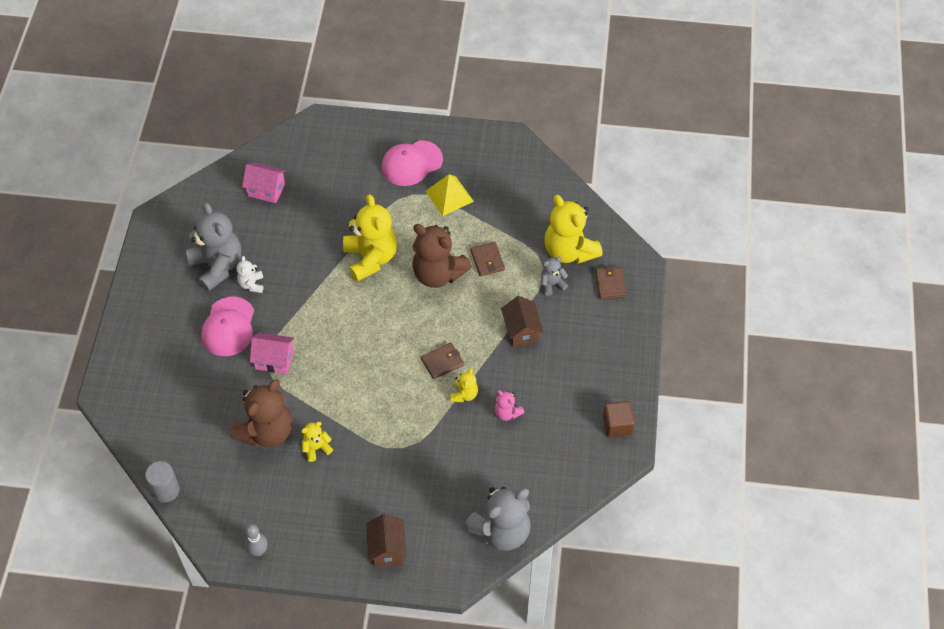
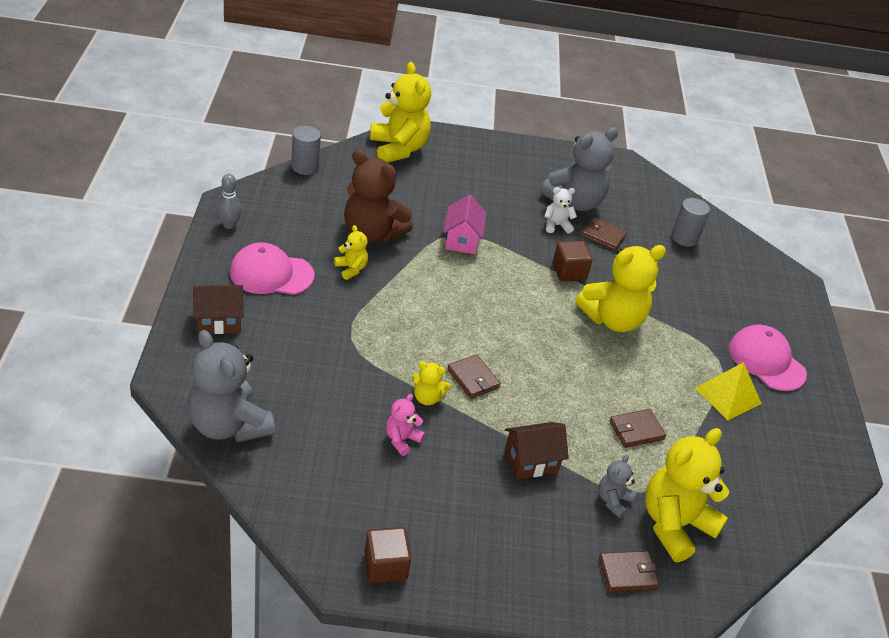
camera: 80 degrees right, 15 degrees down
pink cap [201,297,254,356] -> pink cap moved to [230,242,314,295]
pink house [242,162,286,203] -> grey cylinder [671,198,710,247]
brown teddy bear [412,224,472,288] -> none
grey teddy bear [541,257,568,296] -> grey teddy bear turned 120 degrees counterclockwise [598,455,636,518]
none -> yellow teddy bear [370,62,431,163]
none -> brown cube [552,241,593,282]
none -> brown wallet [581,217,627,251]

